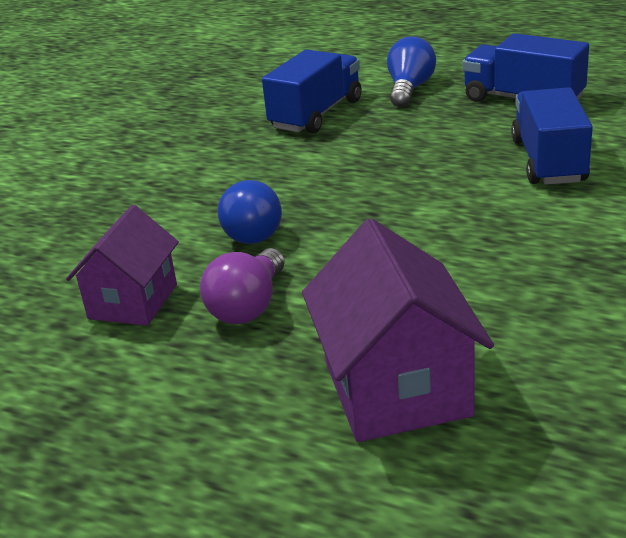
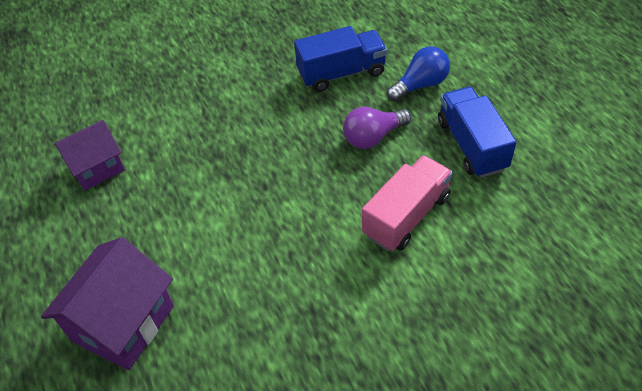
camera: 40 degrees right, 20 degrees up
purple light bulb [200,248,285,324] -> purple light bulb moved to [343,107,411,149]
blue light bulb [218,180,282,244] -> none
blue truck [511,87,593,185] -> pink truck [362,155,453,251]

